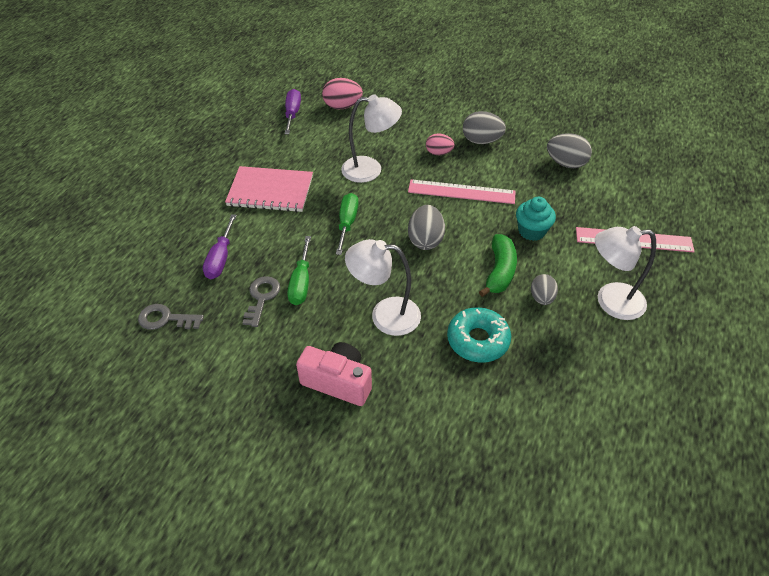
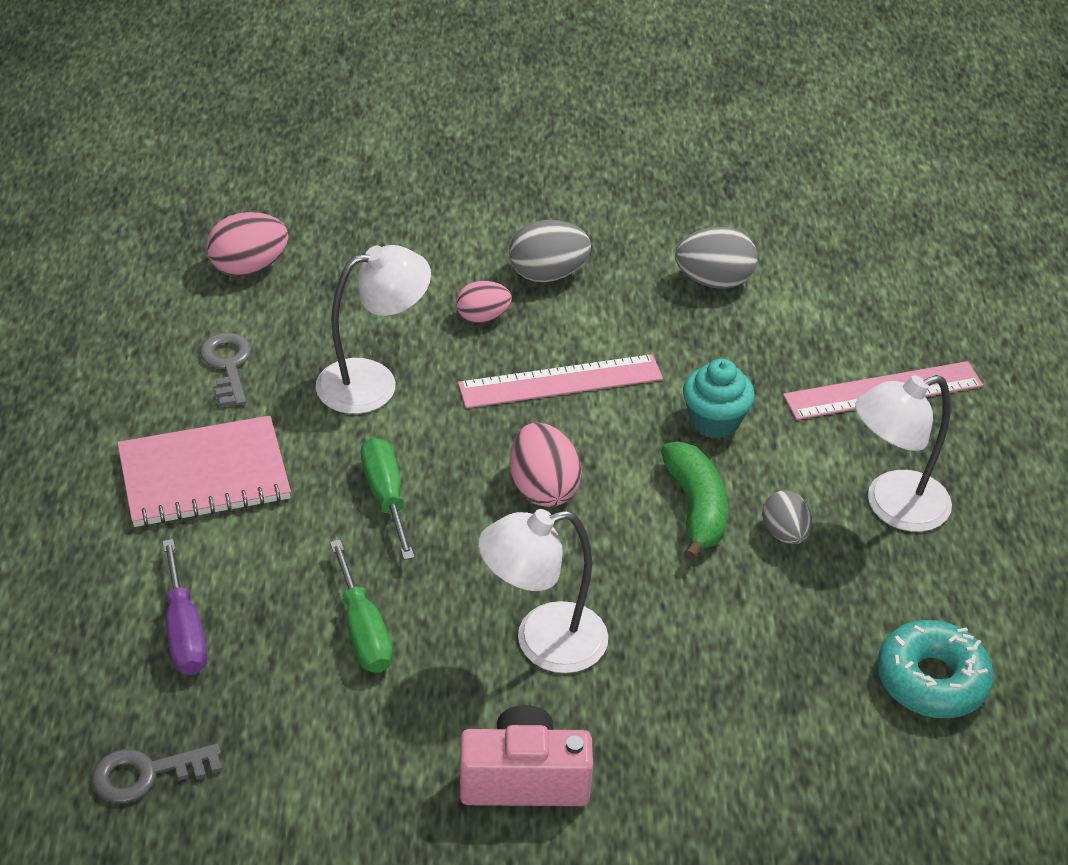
camera: 25 degrees left, 5 degrees down
grey key [243,276,280,327] -> grey key moved to [200,333,252,407]
purple screwdriver [285,89,301,134] -> none
grey egg [408,205,445,250] -> pink egg [510,422,582,507]
turquoise donut [447,307,511,363] -> turquoise donut moved to [877,620,994,718]

